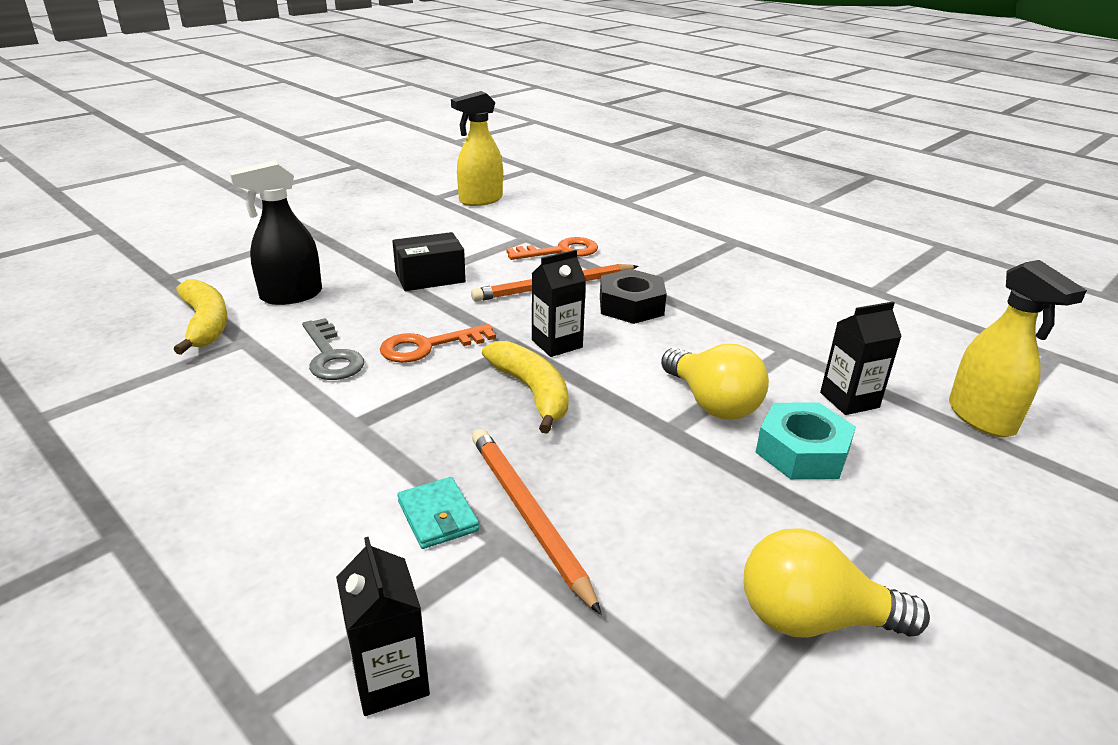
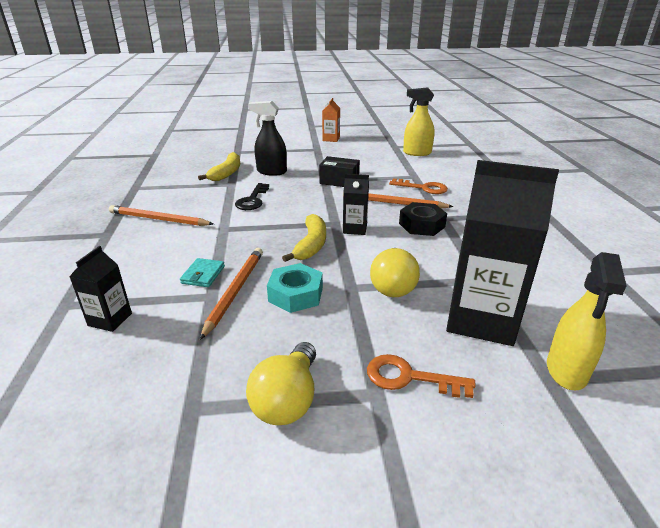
camera: 40 degrees right, 0 degrees up
grey key [302,318,364,380] -> black key [235,183,269,210]
orange key [380,324,496,363] -> orange key moved to [367,354,476,398]
yellow light bulb [744,528,930,638] -> yellow light bulb turned 120 degrees counterclockwise [246,342,316,425]
turquoise nut [755,403,856,479] -> turquoise nut moved to [267,263,323,313]
black carton [820,302,902,415] -> black carton [446,160,559,346], size x2.09
none -> orange pencil [109,205,214,226]
none -> orange carton [322,98,340,142]

